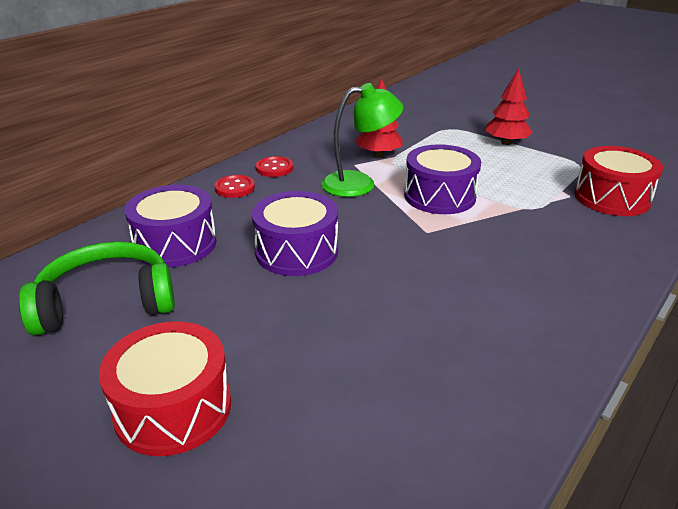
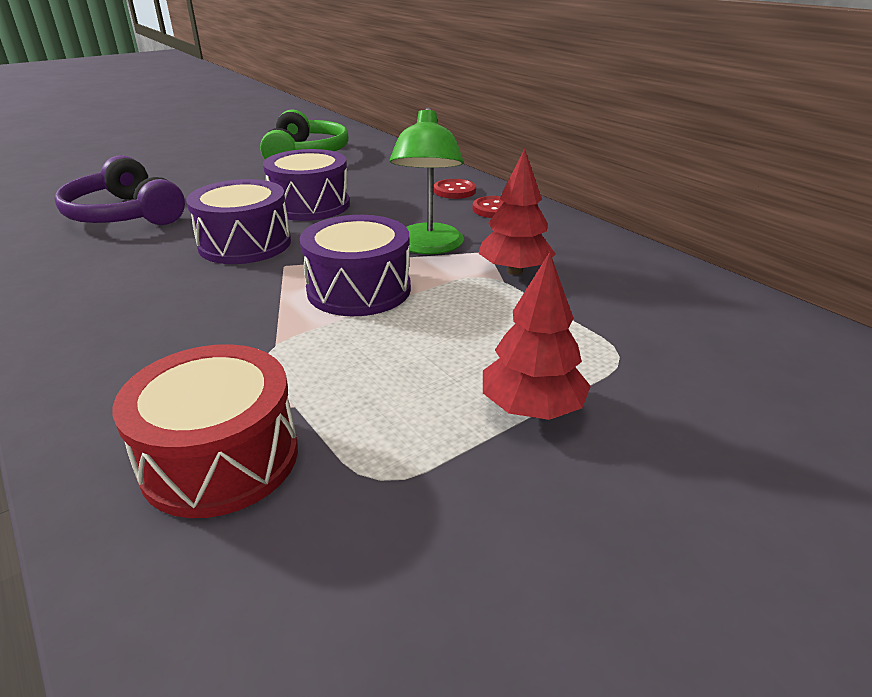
camera: 105 degrees right, 0 degrees up
red drum [99,321,231,456] -> none
purple drum [124,185,217,268] -> purple drum moved to [186,179,291,264]
none -> purple headphones [54,155,185,225]

